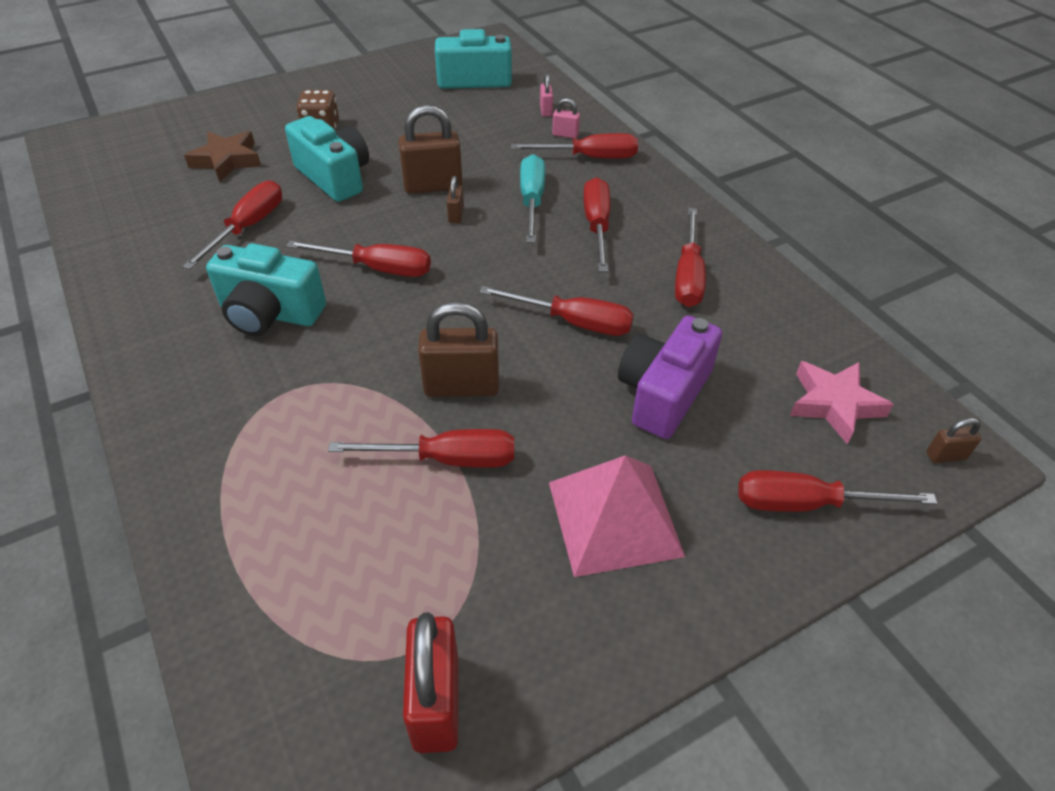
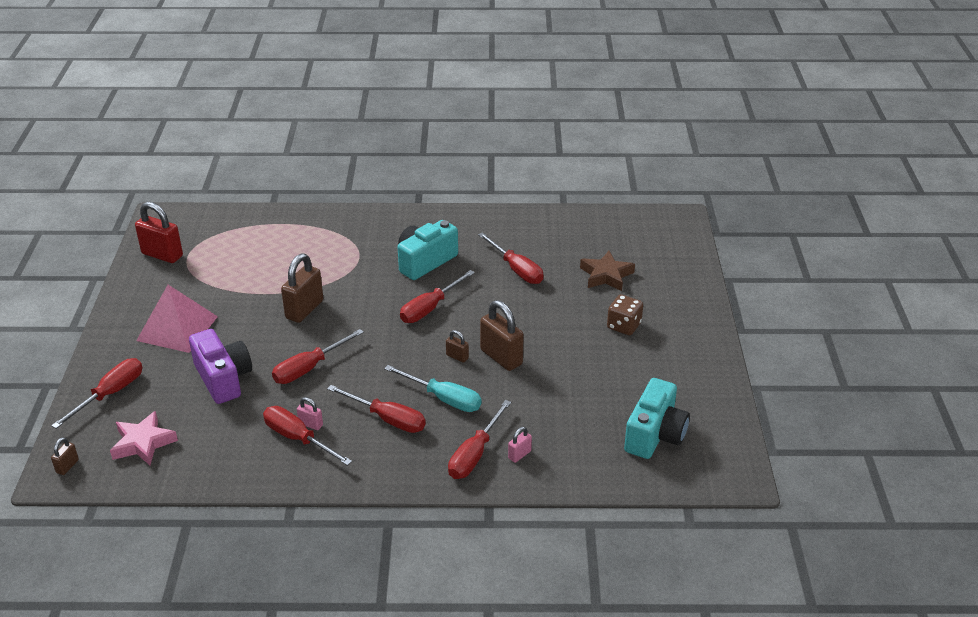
camera: 120 degrees right, 10 degrees down
turquoise camera [285,116,369,202] -> none
red screwdriver [328,429,514,468] -> none
brown padlock [398,105,463,194] -> brown padlock turned 60 degrees counterclockwise [480,300,524,371]
pink padlock [540,74,553,117] -> pink padlock moved to [297,397,323,430]

